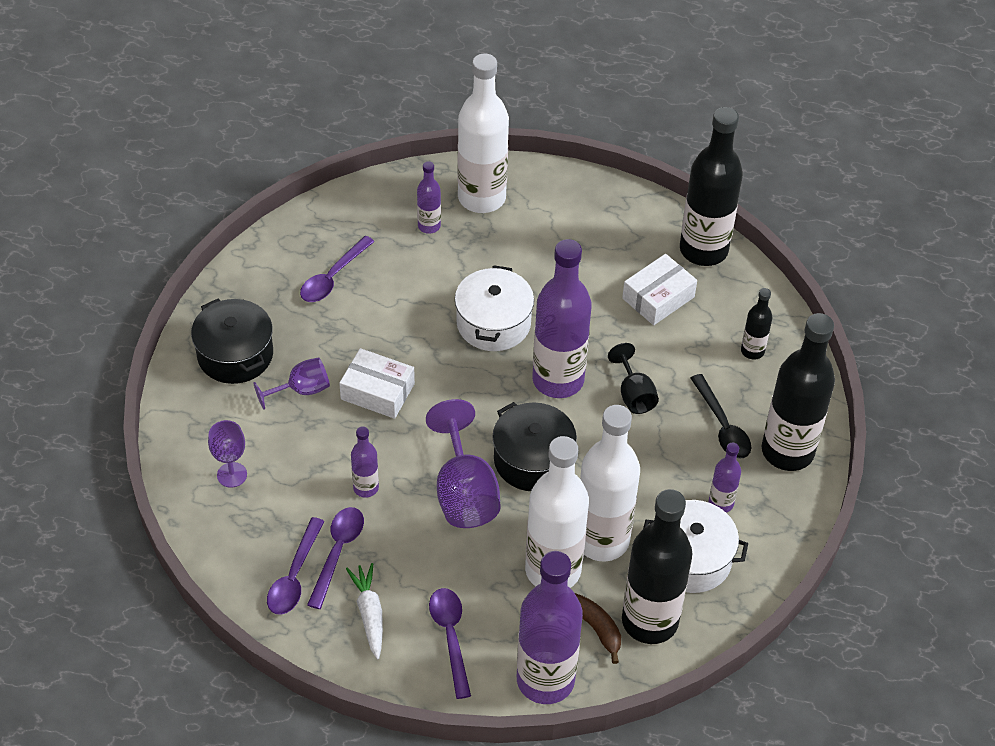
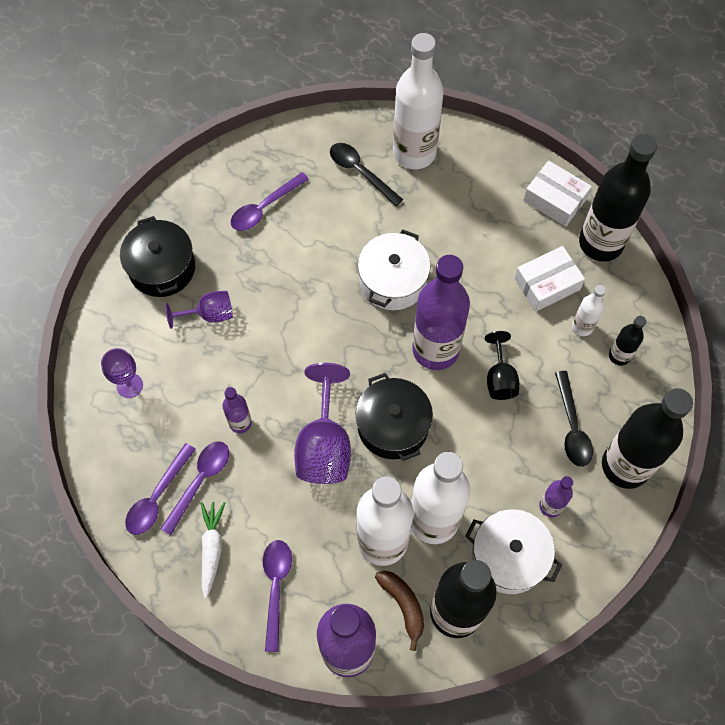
camera: 15 degrees right, 15 degrees up
white box [339,348,415,419] -> white box moved to [523,161,592,227]
purple bottle [417,161,441,234] -> black spoon [330,143,403,207]
none -> white bottle [572,285,606,336]

